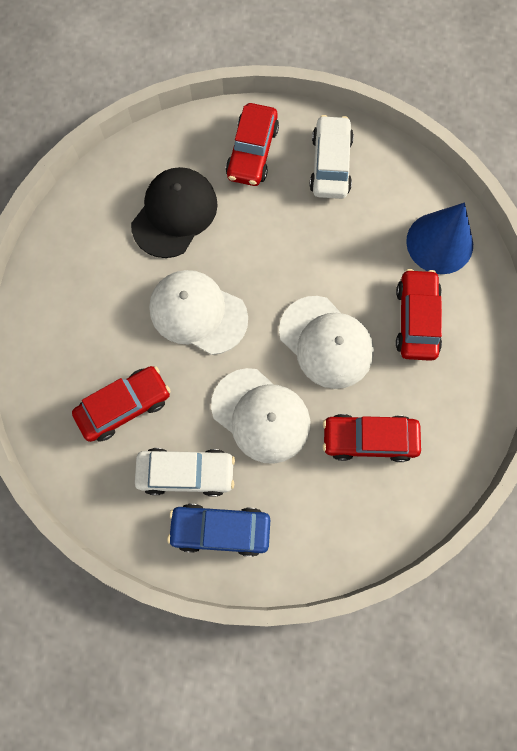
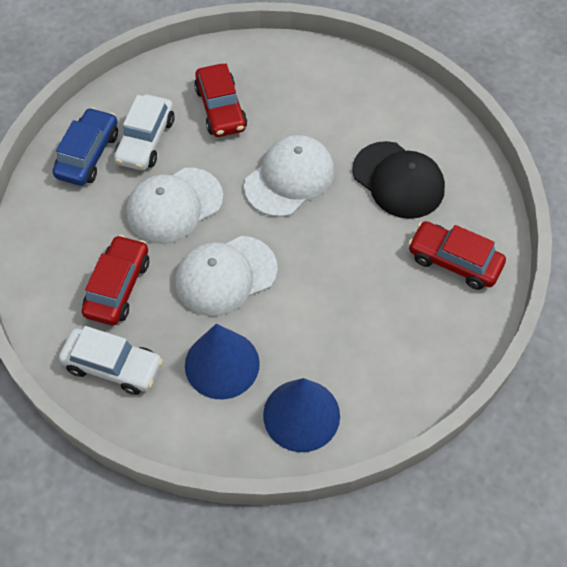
camera: 105 degrees right, 15 degrees down
white car [309,115,354,199] -> white car moved to [59,326,163,395]
red car [396,269,442,361] -> blue cone [185,324,260,399]

